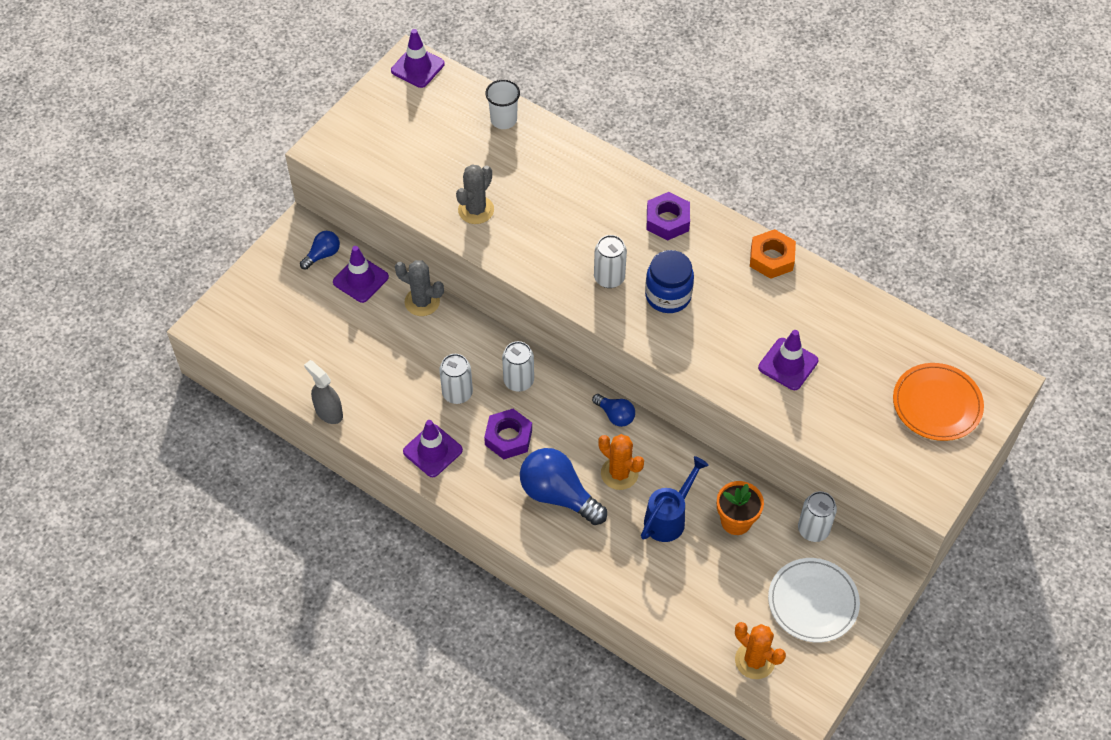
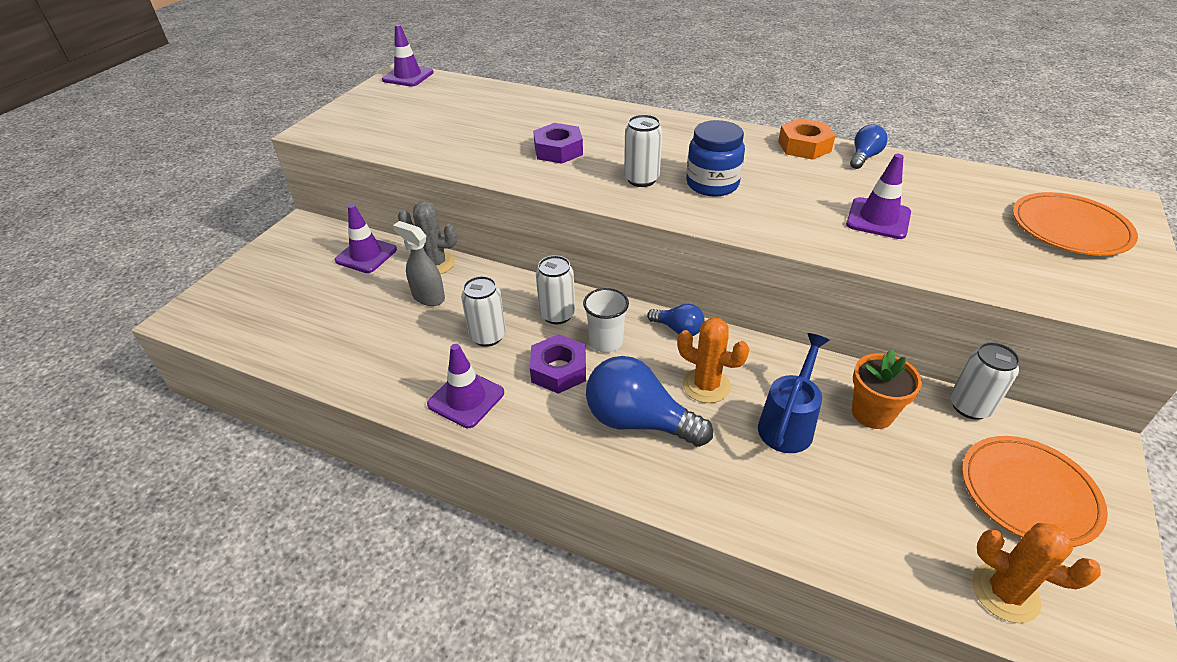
camera: 10 degrees left, 15 degrees down
blue light bulb [300,231,340,270] -> blue light bulb moved to [850,124,888,169]
grey spray bottle [304,360,343,424] -> grey spray bottle moved to [393,221,445,306]
grey cactus [456,164,494,224] -> none
white cup [485,80,520,129] -> white cup moved to [583,288,629,353]
purple nut [647,192,690,240] -> purple nut moved to [533,123,583,164]
white plate [768,558,860,642] -> orange plate [962,436,1108,547]

